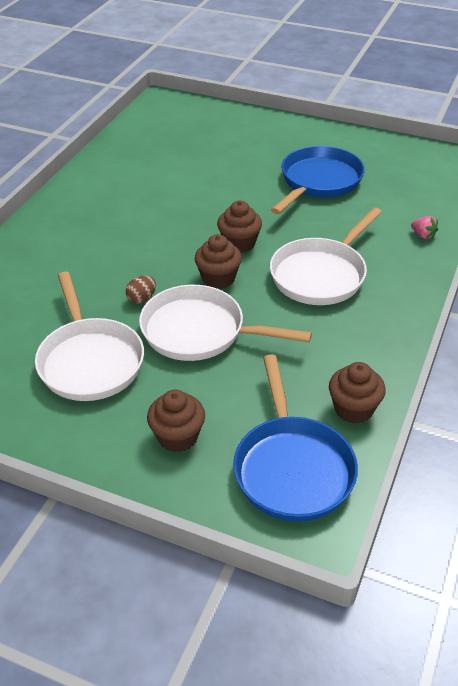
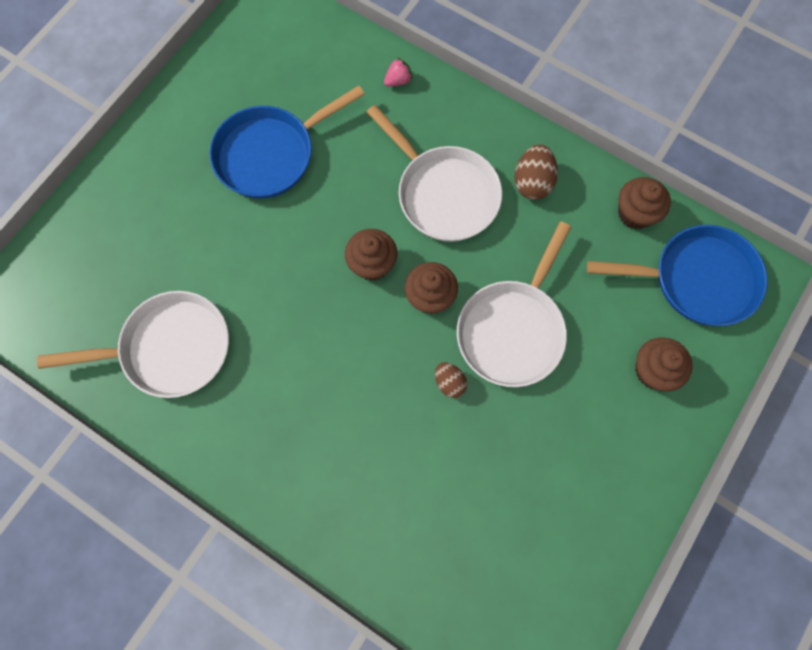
camera: 80 degrees left, 30 degrees up
white pan [35,272,144,401] -> white pan moved to [37,291,229,398]
blue pan [271,146,365,214] -> blue pan turned 75 degrees counterclockwise [210,85,365,199]
none -> brown egg [514,144,558,200]

